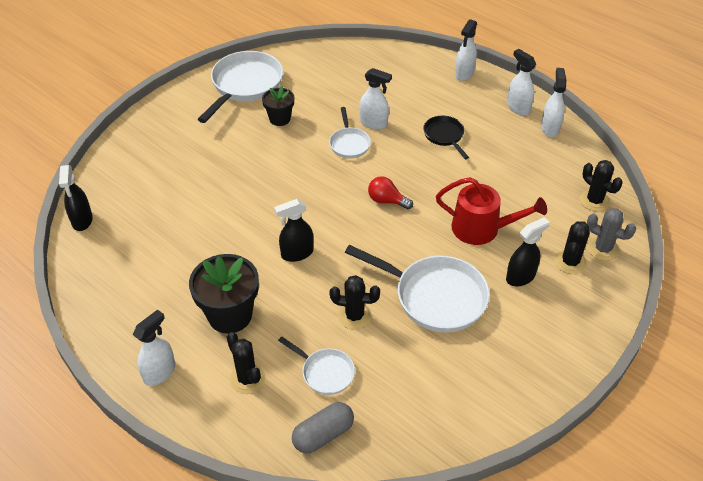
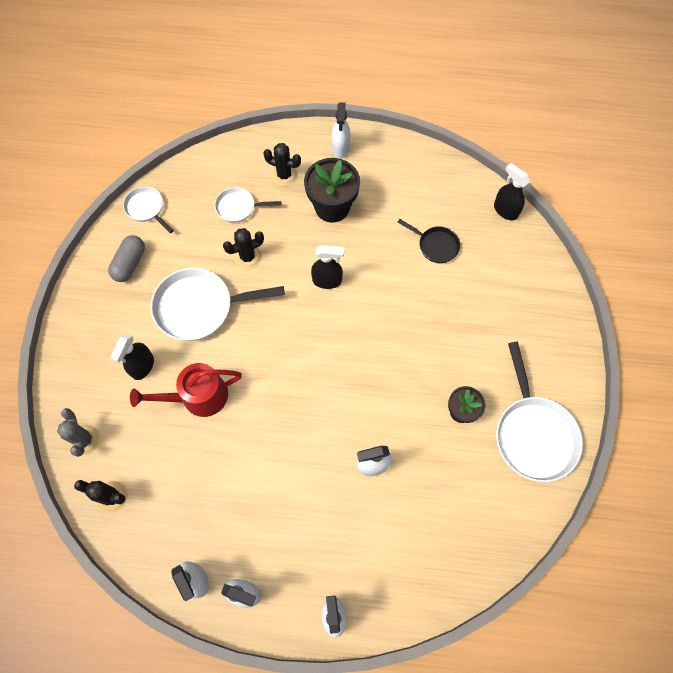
camera: 145 degrees right, 20 degrees up
black spray bottle [274,199,314,262] -> black spray bottle turned 60 degrees clockwise [311,245,344,289]
grey capsule [292,402,354,453] -> grey capsule moved to [108,235,145,282]
white pan [329,107,371,158] -> white pan moved to [123,186,174,233]
red light bulb [368,176,413,209] -> none
black pan [423,116,469,159] -> black pan moved to [398,219,460,263]
black cactus [554,221,590,274] -> none
grey cactus [587,208,636,261] -> grey cactus turned 75 degrees clockwise [57,408,100,457]

